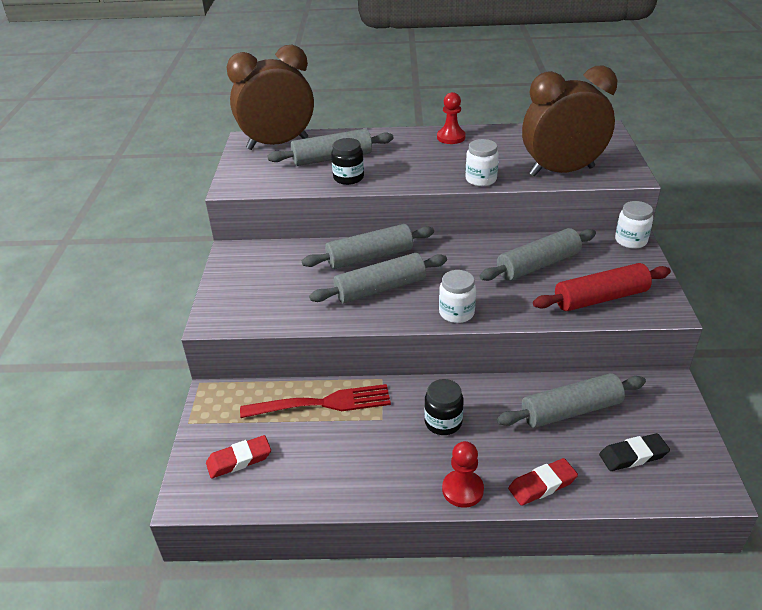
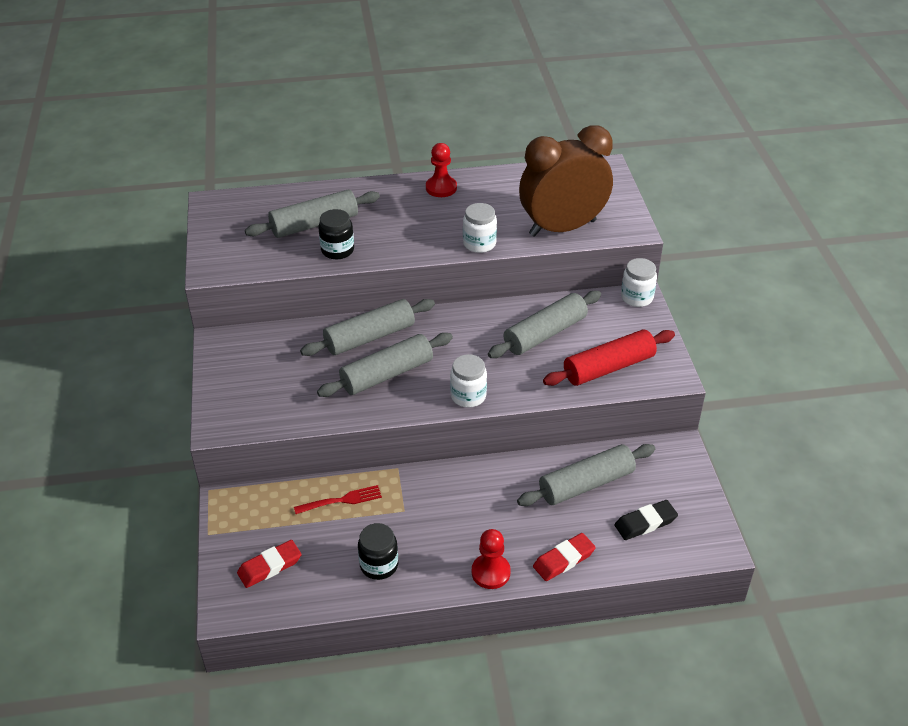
camera: 10 degrees left, 5 degrees up
brown clock [227,45,314,150] -> none
red fork [240,384,391,418] -> red fork [294,485,382,514], size x0.58
black jar [424,379,464,435] -> black jar moved to [358,523,398,580]

